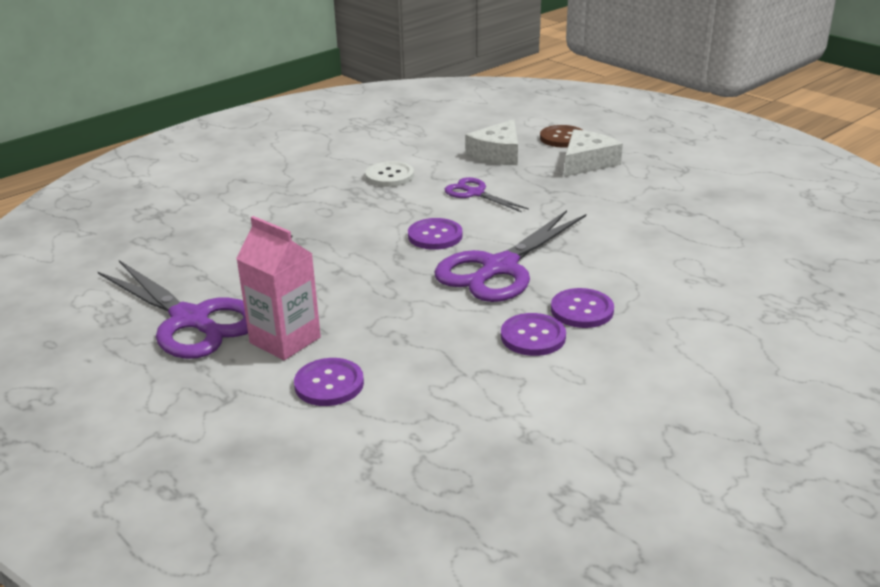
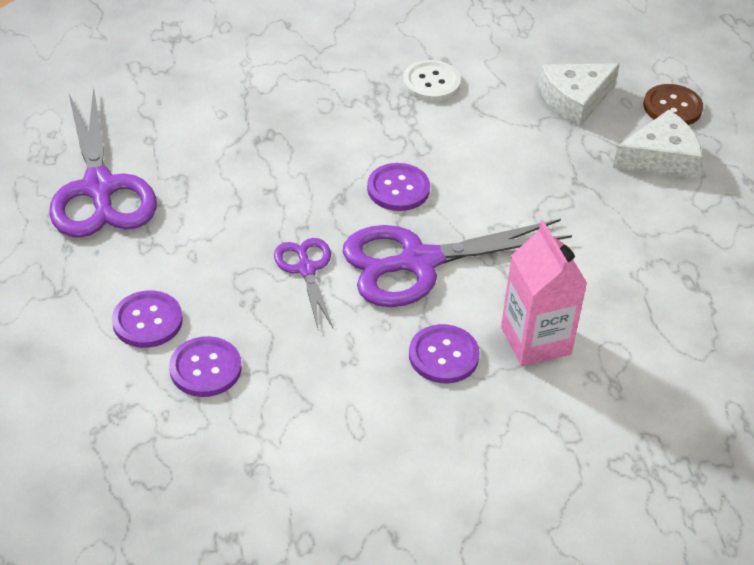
camera: 30 degrees right, 15 degrees up
pink carton [236,216,321,360] -> pink carton moved to [501,222,587,366]
purple scissors [445,177,529,212] -> purple scissors moved to [274,238,333,328]
purple button [501,313,566,356] -> purple button moved to [169,336,241,397]

